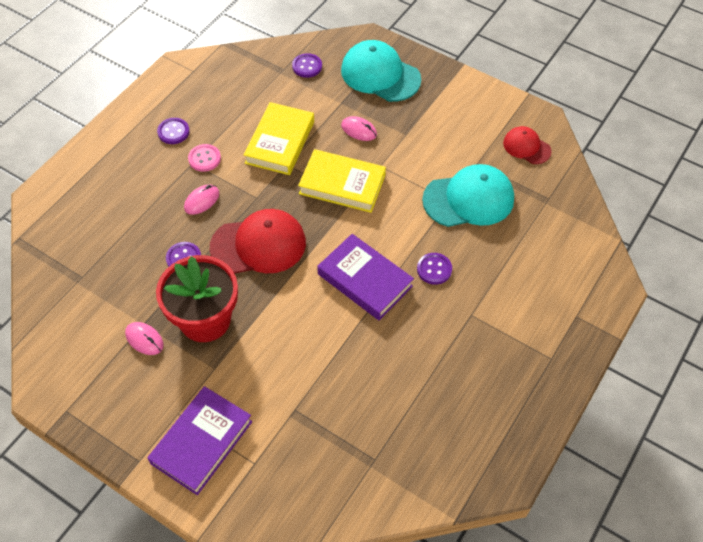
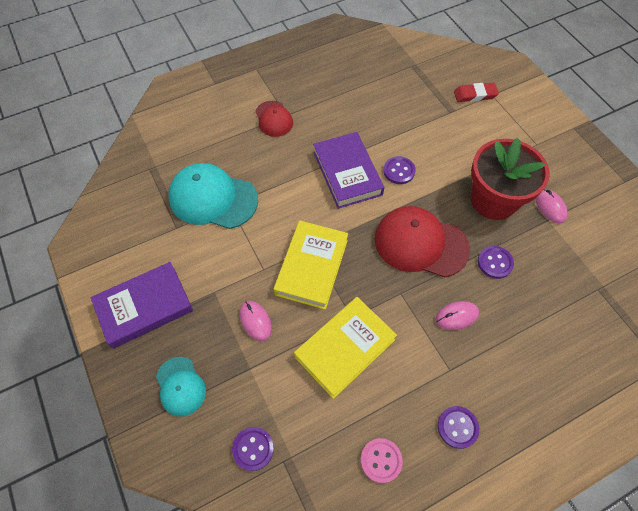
camera: 150 degrees left, 5 degrees up
purple book [147,386,252,495] -> purple book moved to [90,262,193,349]
pink button [188,144,221,172] -> pink button moved to [361,438,403,483]
yellow book [298,149,386,213] -> yellow book turned 60 degrees clockwise [274,221,348,310]
turquoise cap [341,40,421,102] -> turquoise cap [156,357,206,417], size x0.56
purple button [417,253,452,285] -> purple button moved to [383,156,416,184]
red cap [503,126,552,164] -> red cap moved to [255,101,293,137]
none -> red eraser [454,83,499,102]

